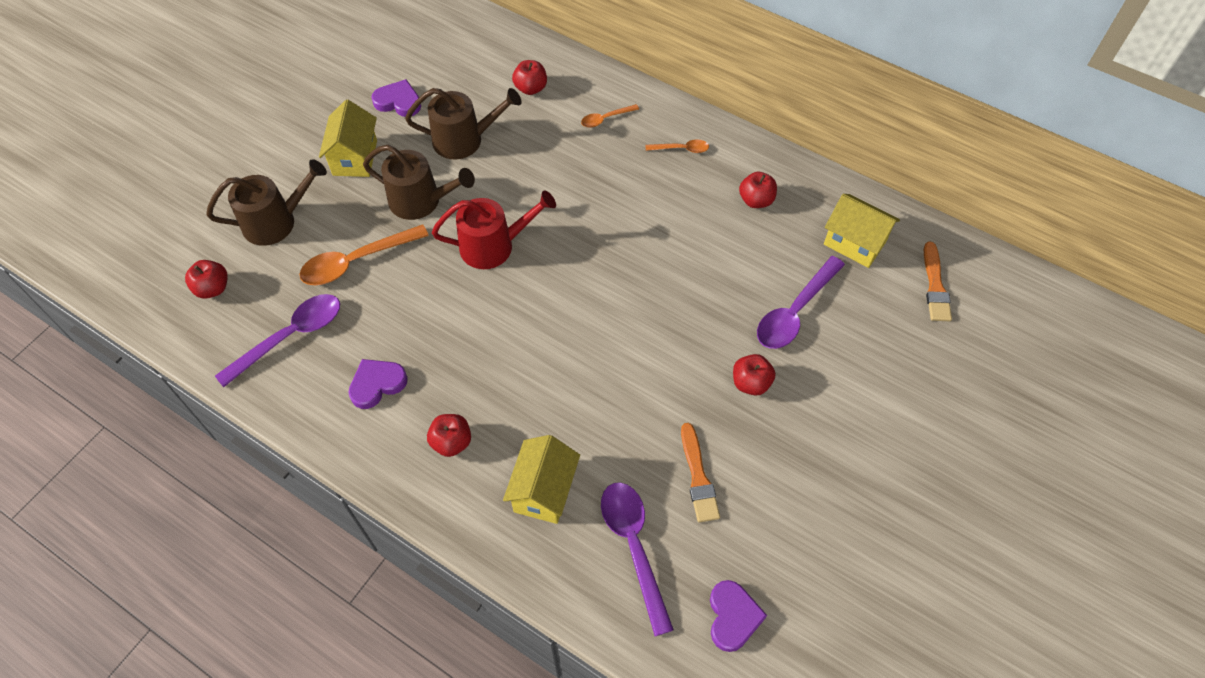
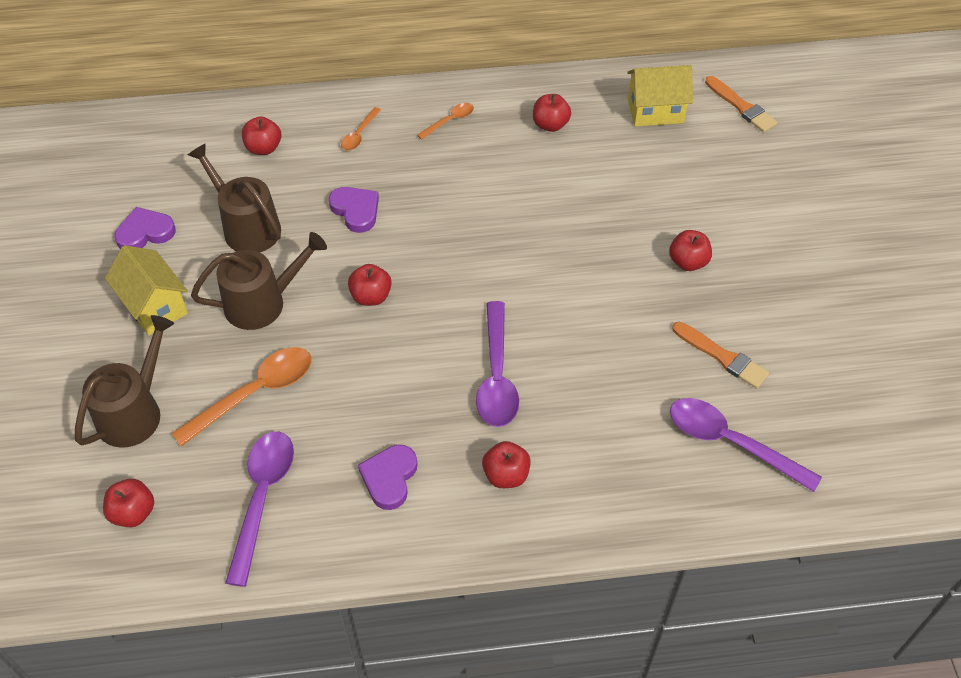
camera: 40 degrees left, 5 degrees down
orange spoon [299,224,429,285] -> orange spoon turned 150 degrees counterclockwise [171,347,311,447]
brown watering can [405,88,522,159] -> brown watering can turned 90 degrees counterclockwise [188,143,281,252]
red watering can [432,190,556,269] -> red apple [348,264,392,306]
yellow house [503,435,580,524] -> none
purple heart [710,580,767,652] -> purple heart moved to [329,187,379,233]
purple spoon [757,256,845,349] -> purple spoon moved to [476,301,519,427]

